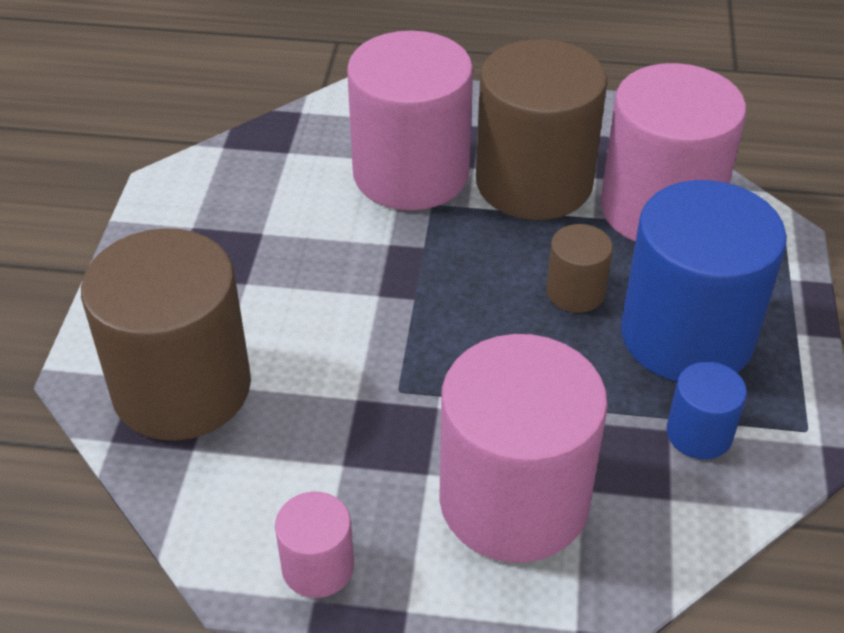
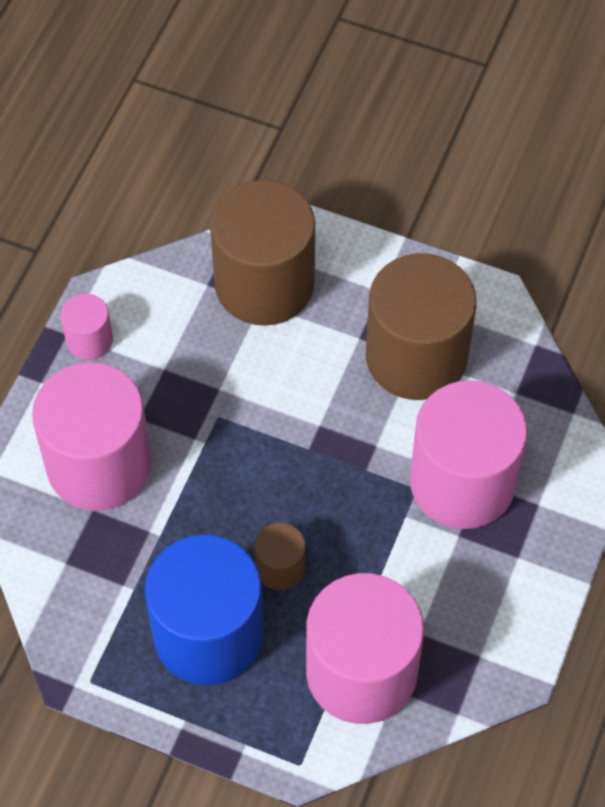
camera: 105 degrees right, 15 degrees up
brown cylinder [476,39,608,220] -> brown cylinder moved to [366,253,476,400]
blue cylinder [666,362,747,459] -> none

